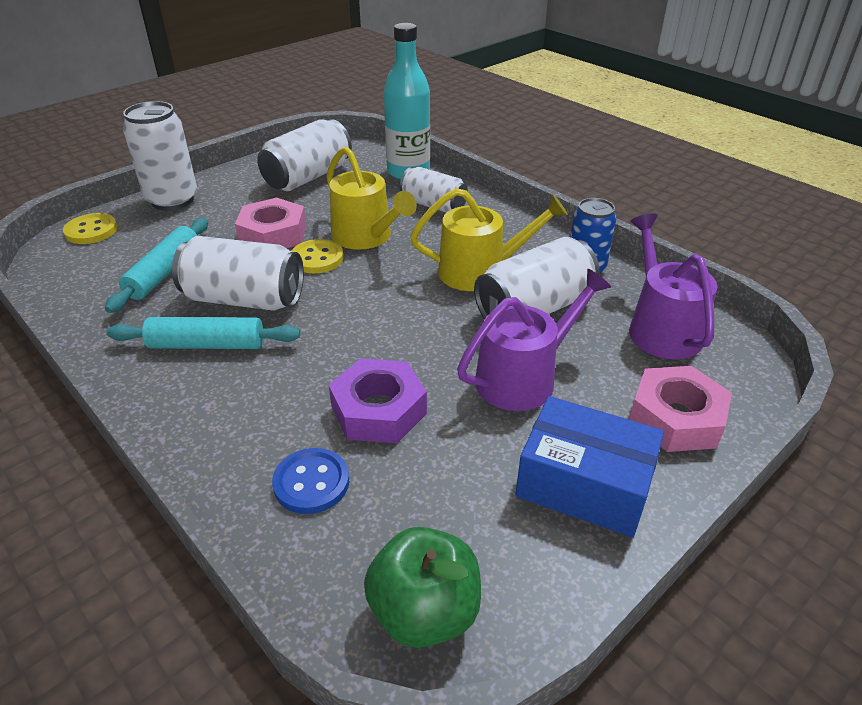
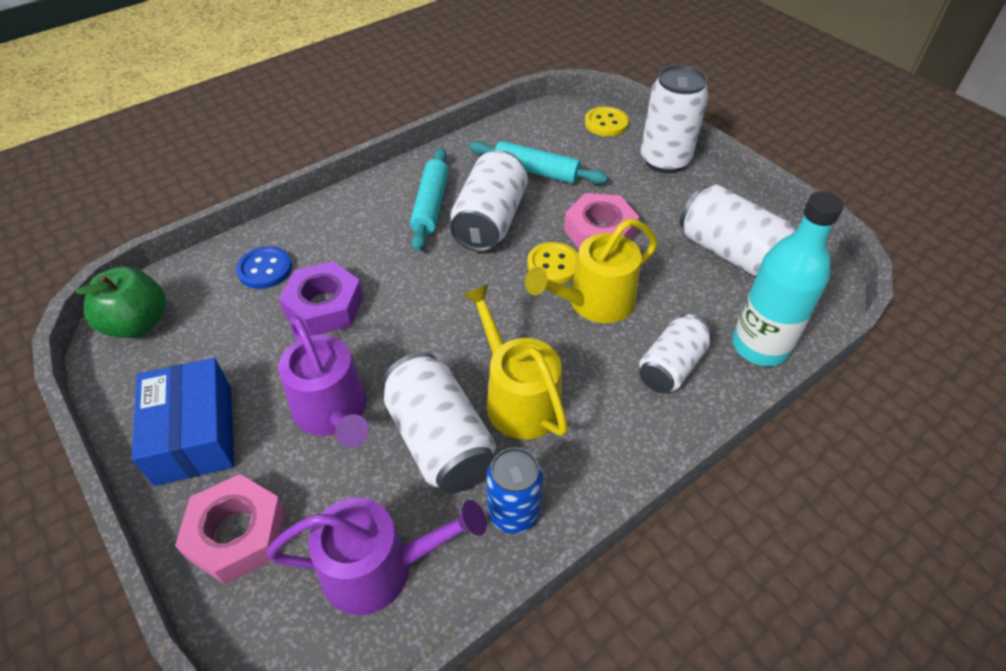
camera: 95 degrees right, 10 degrees up
yellow watering can [410,188,568,291] -> yellow watering can turned 150 degrees clockwise [463,284,568,439]
blue box [516,396,664,537] -> blue box turned 45 degrees counterclockwise [131,358,234,486]

